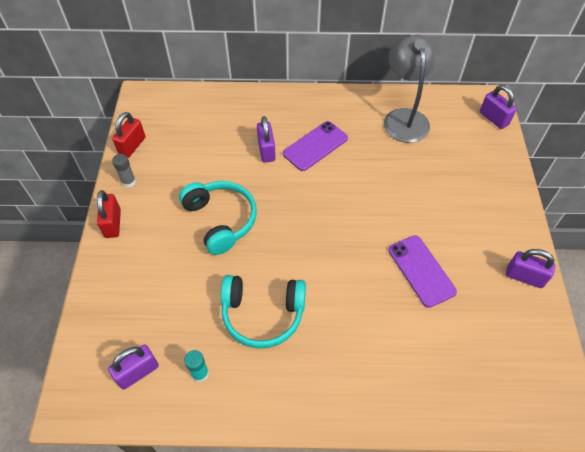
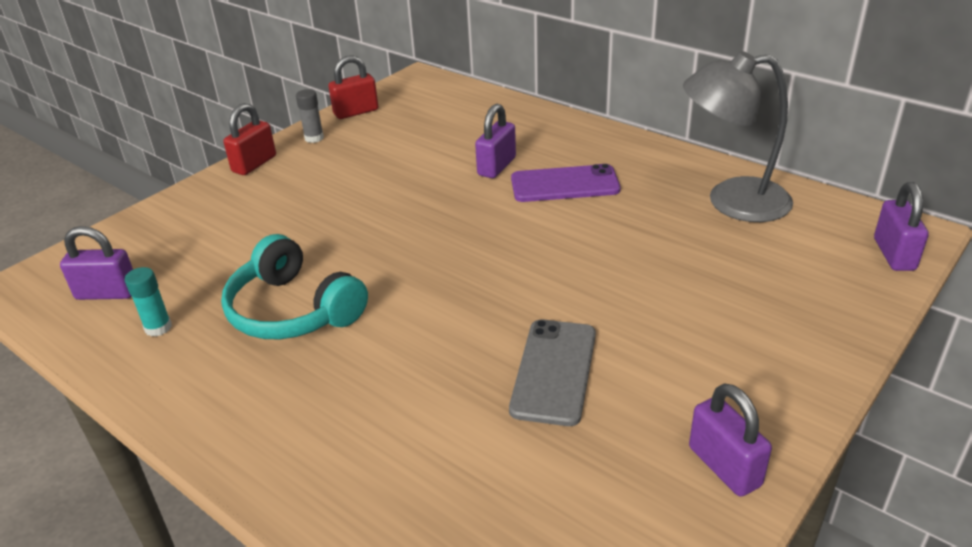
camera: 40 degrees right, 20 degrees down
turquoise headphones [179,181,257,255] -> none
grey lamp [384,35,435,143] -> grey lamp turned 120 degrees counterclockwise [683,51,793,222]
purple phone [388,235,457,308] -> grey phone [509,319,596,426]

